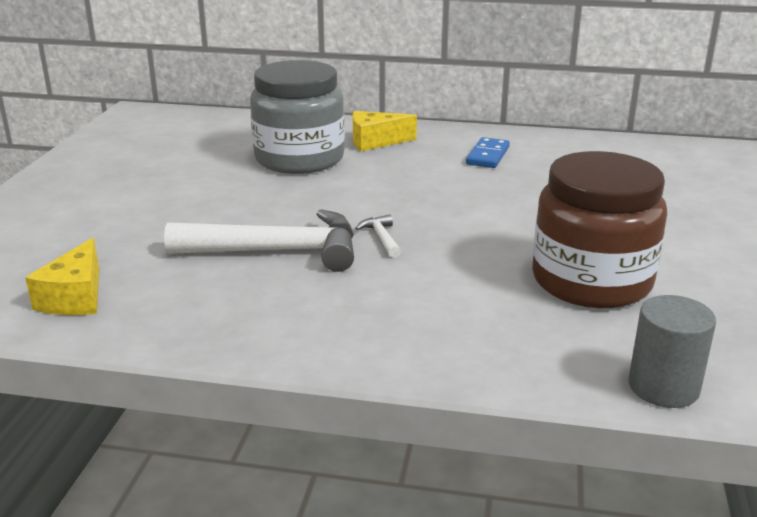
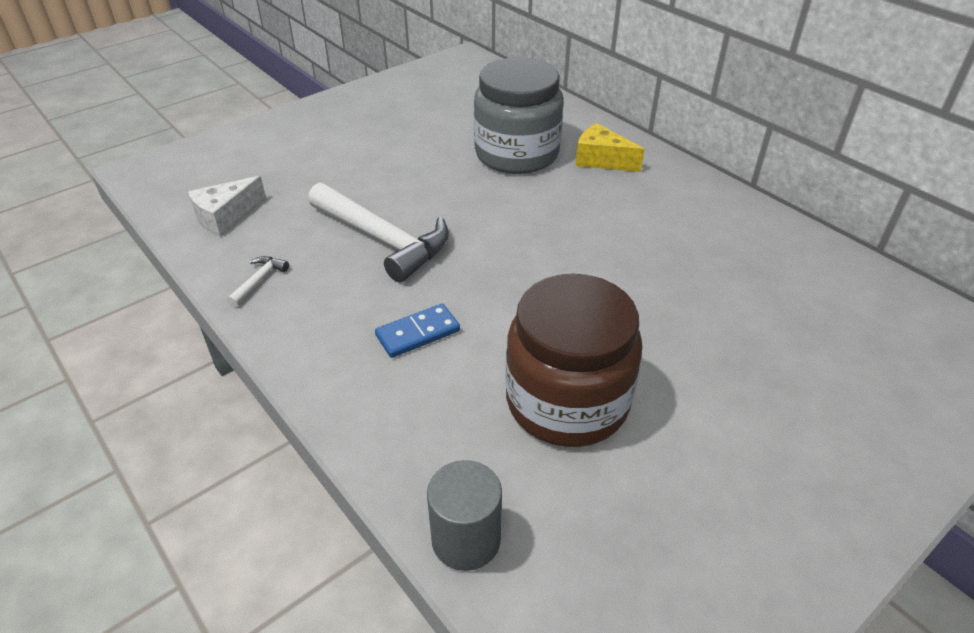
camera: 40 degrees right, 15 degrees up
yellow cheese [25,238,99,315] -> white cheese [188,176,266,237]
white hammer [355,214,401,258] -> white hammer moved to [227,256,289,307]
blue domino [466,137,510,168] -> blue domino moved to [375,304,460,358]

